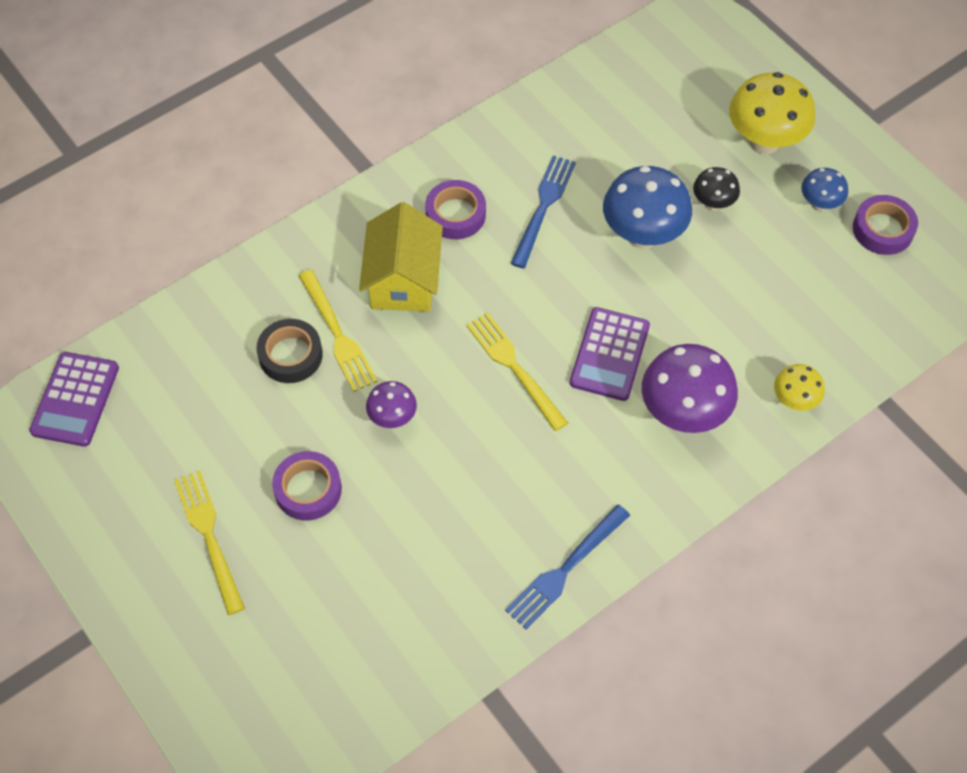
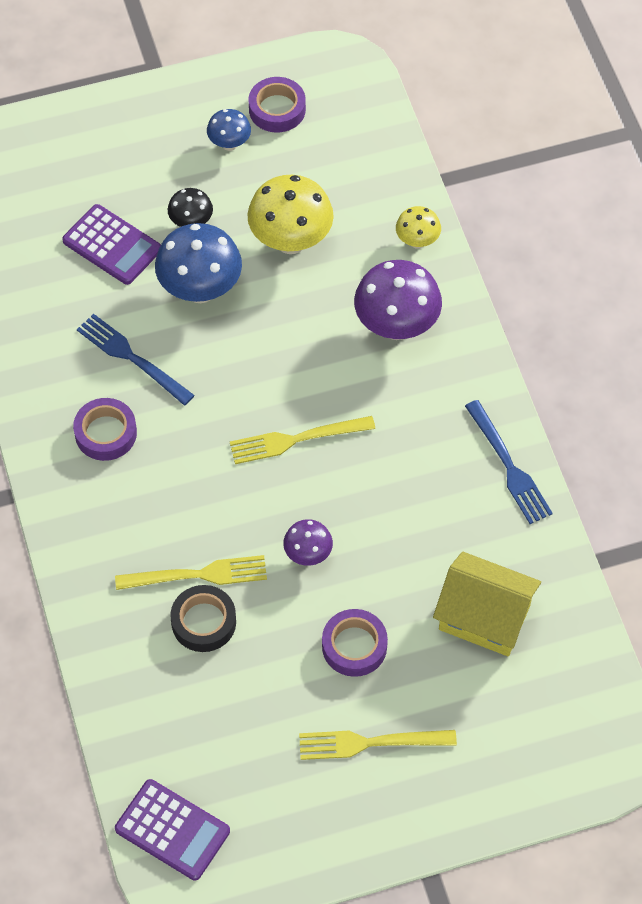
camera: 70 degrees left, 0 degrees up
yellow house [359,202,443,312] -> yellow house moved to [433,552,541,656]
purple calculator [570,307,650,401] -> purple calculator moved to [62,204,161,285]
yellow mushroom [729,72,815,154] -> yellow mushroom moved to [247,175,333,254]

